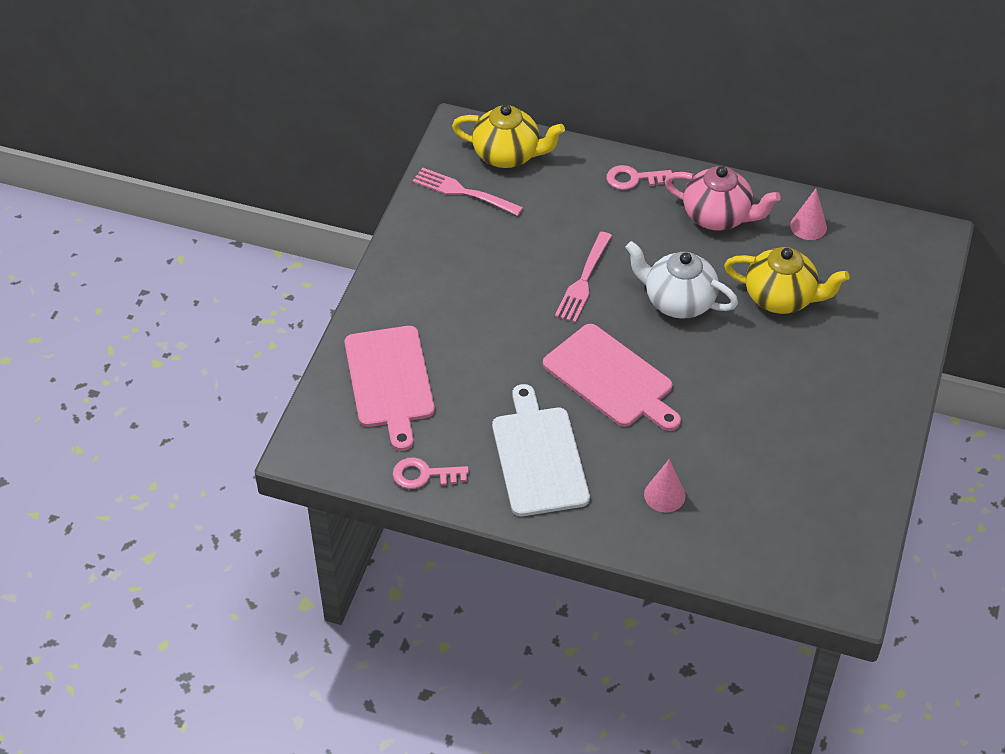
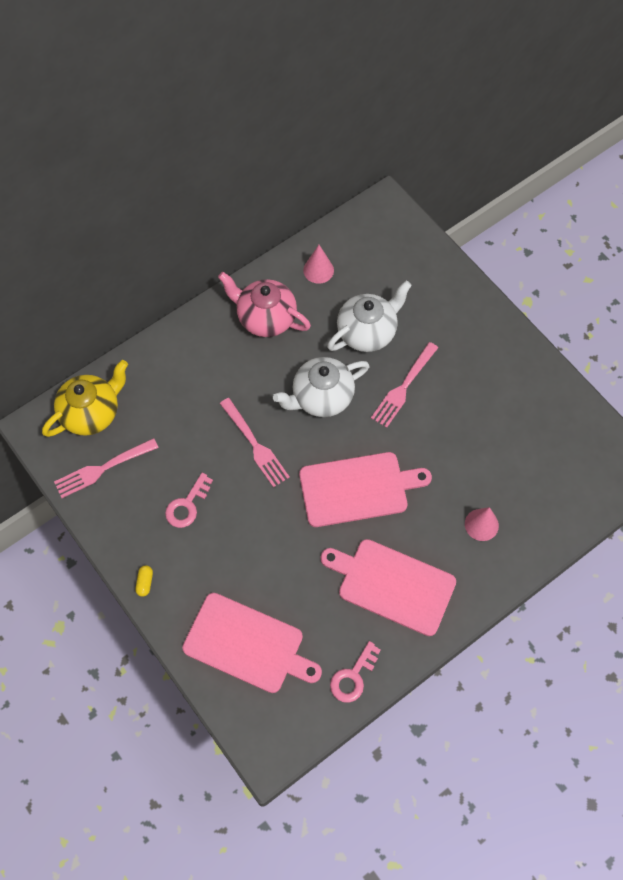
camera: 55 degrees left, 15 degrees up
white cutting board [492,384,590,516] -> pink cutting board [320,539,456,636]
pink key [607,165,672,190] -> pink key moved to [165,473,213,528]
pink teapot [664,166,781,231] -> pink teapot turned 120 degrees counterclockwise [218,272,311,337]
yellow teapot [724,247,850,314] -> white teapot [327,280,412,352]
none -> yellow capsule [135,565,153,597]
none -> pink fork [371,342,438,428]

